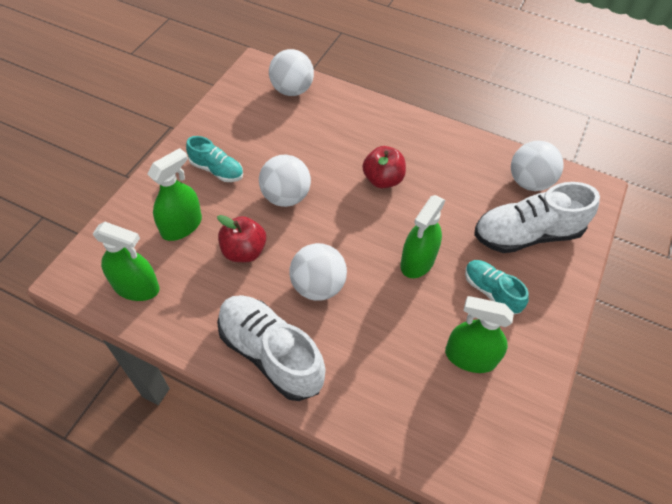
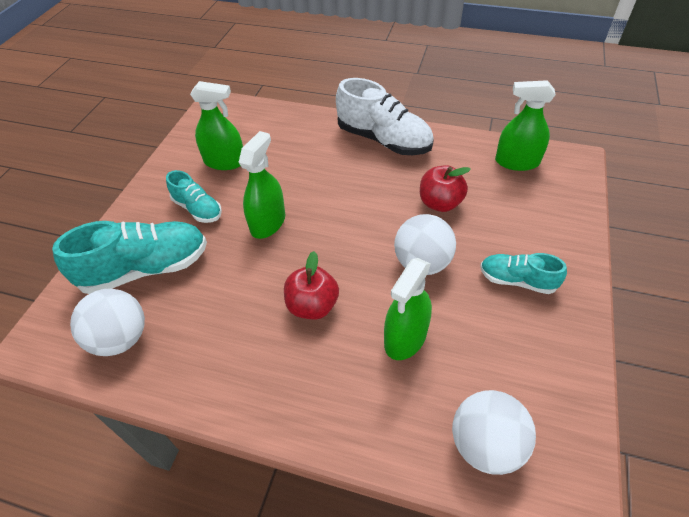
camera: 175 degrees right, 5 degrees down
green spray bottle [147,148,202,241] -> green spray bottle moved to [384,258,432,360]
white ball [289,243,347,301] -> none
white shoe [474,182,600,253] -> turquoise shoe [52,221,207,294]

